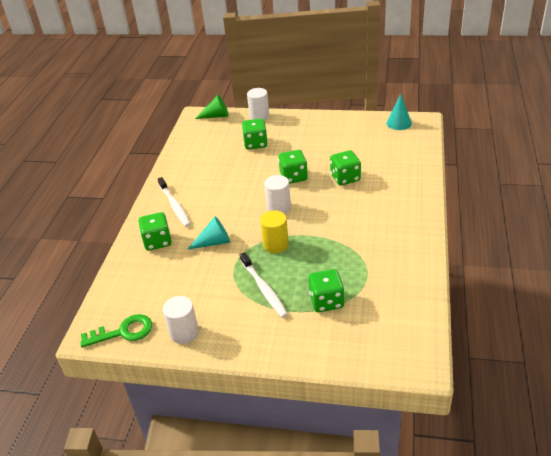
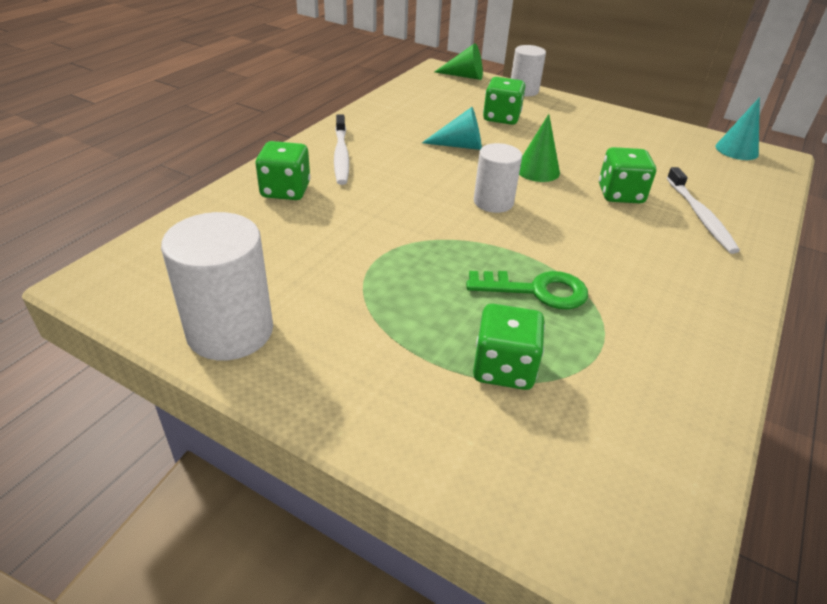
camera: 15 degrees right, 0 degrees up
green key [80,314,152,347] -> green key moved to [466,271,588,310]
white cylinder [163,296,199,344] -> white cylinder [161,212,273,361], size x1.57
turquoise cone [187,216,230,250] -> turquoise cone moved to [422,107,482,150]
white toothbrush [240,252,288,318] -> white toothbrush moved to [667,167,740,254]
yellow cylinder [260,210,289,253] -> none
green dice [278,150,308,184] -> green cone [519,114,560,182]

